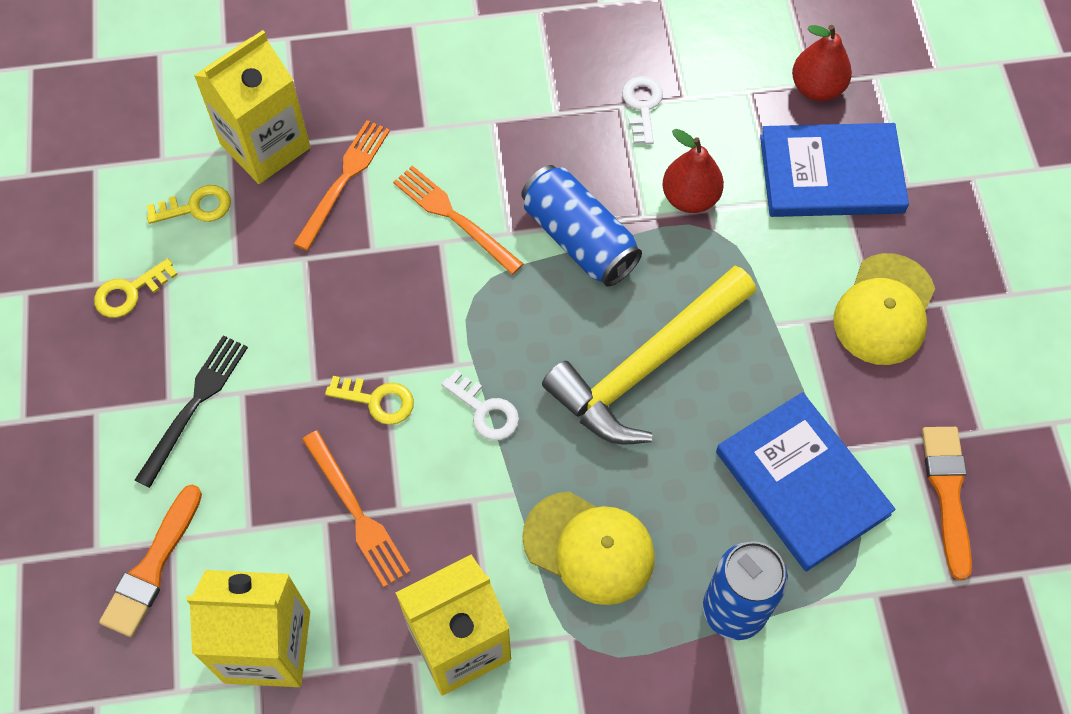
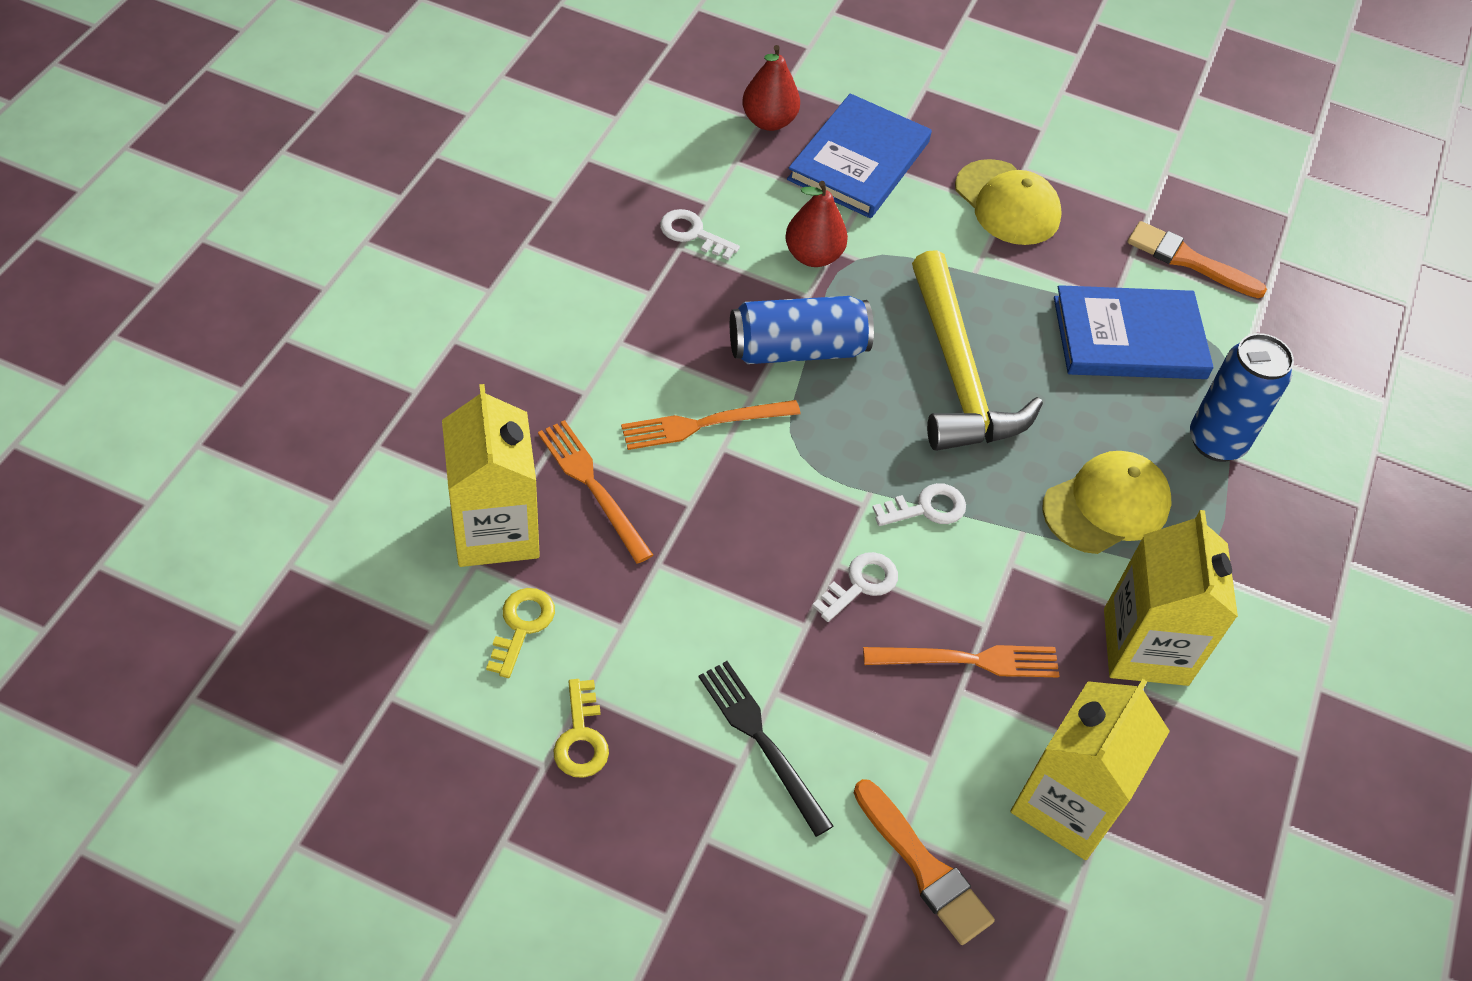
camera: 65 degrees left, 10 degrees down
yellow key [325,376,414,425] -> white key [812,552,898,622]

